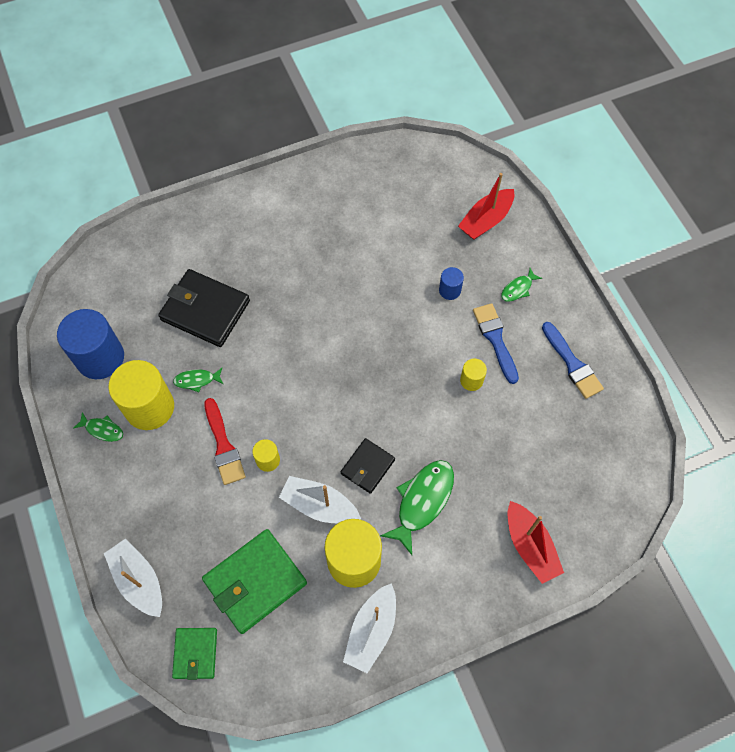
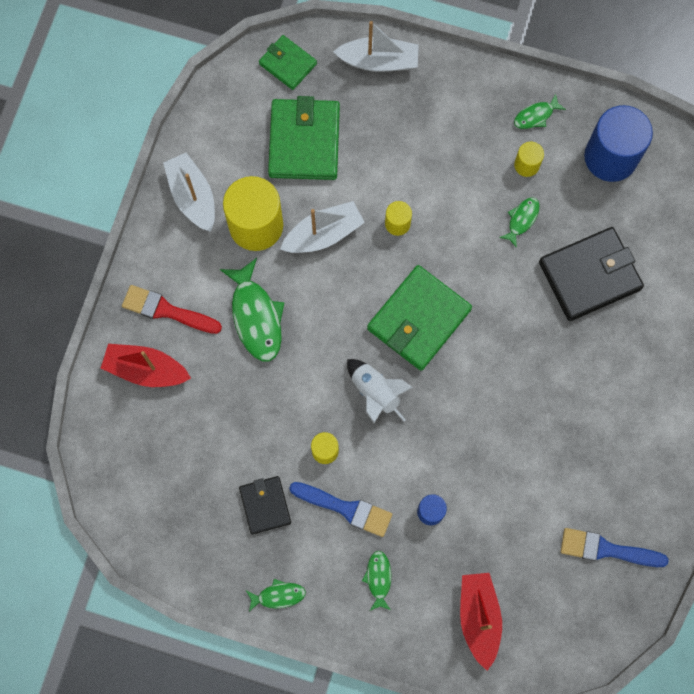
camera: 130 degrees right, 10 degrees up
yellow cylinder [108,360,174,430] -> yellow cylinder [514,142,544,177], size x0.47
red brush [204,398,246,485] -> red brush moved to [122,285,222,334]
black wallet [341,438,395,494] -> black wallet moved to [239,476,291,534]
blue brush [542,322,604,399] -> blue brush moved to [561,528,669,567]
none -> green fish [246,579,306,612]
none -> white rocket [347,359,413,423]
none -> green wallet [367,265,472,371]

